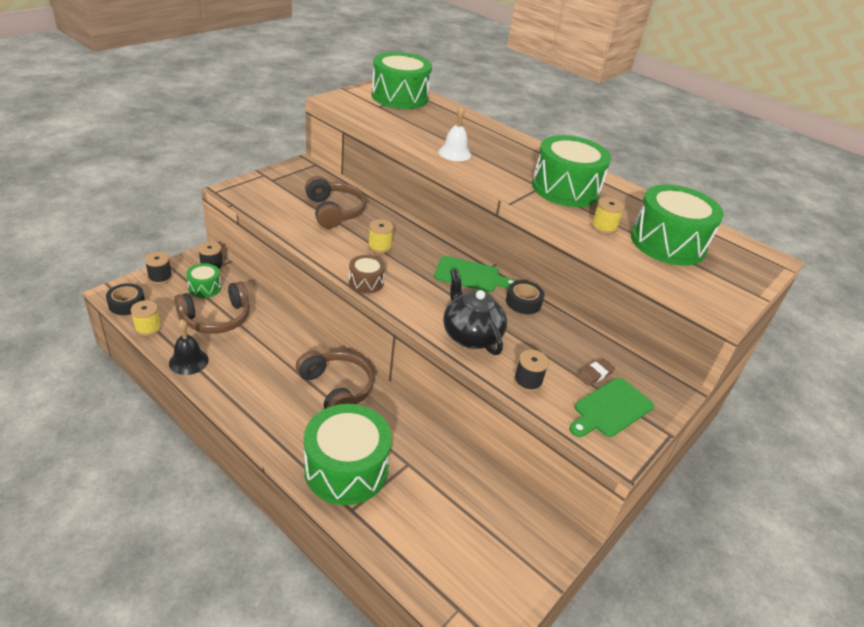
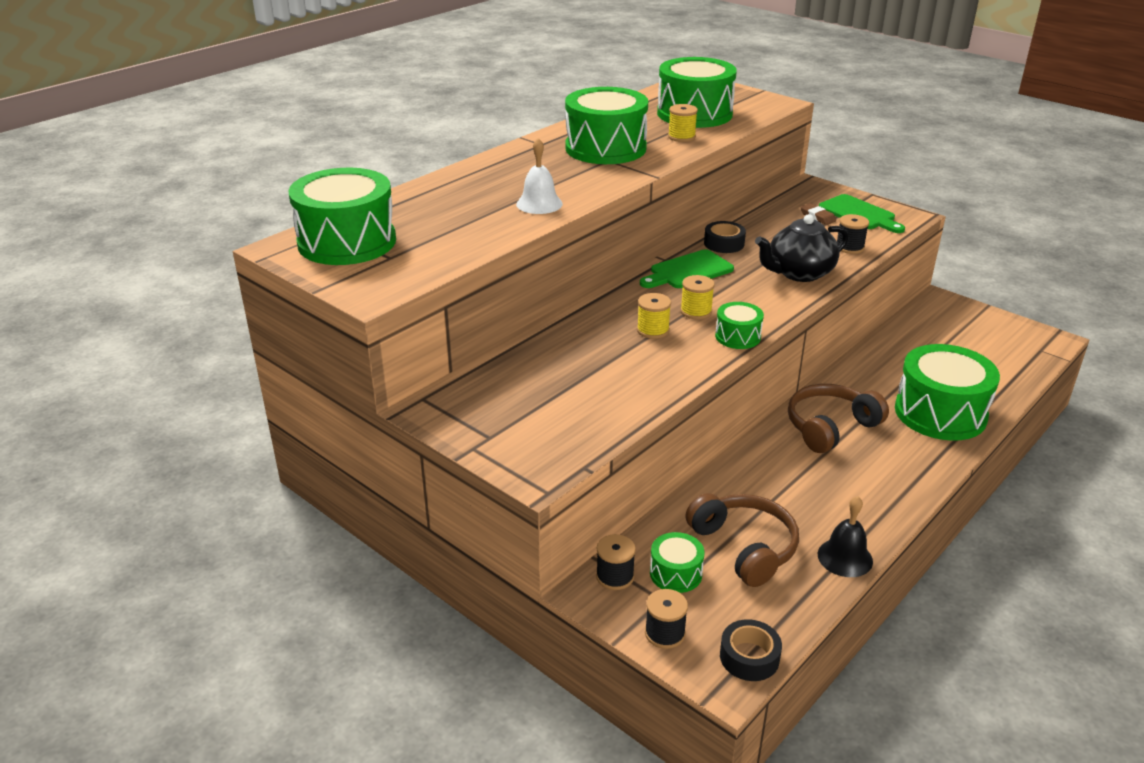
camera: 85 degrees left, 5 degrees down
yellow spool [131,300,161,336] -> yellow spool moved to [680,275,715,320]
brown headphones [305,176,367,229] -> none
brown drum [349,255,385,294] -> green drum [715,302,764,349]
green cutting board [434,256,516,292] -> green cutting board turned 135 degrees counterclockwise [640,249,734,288]

